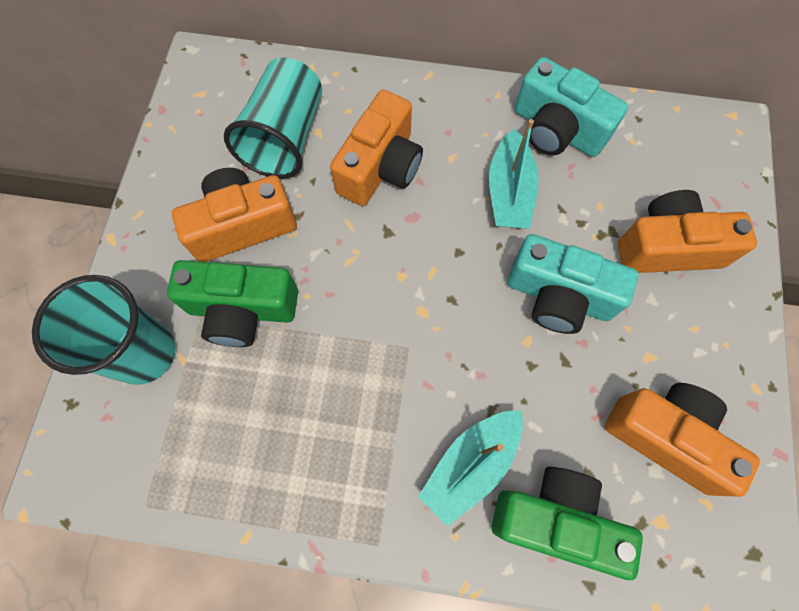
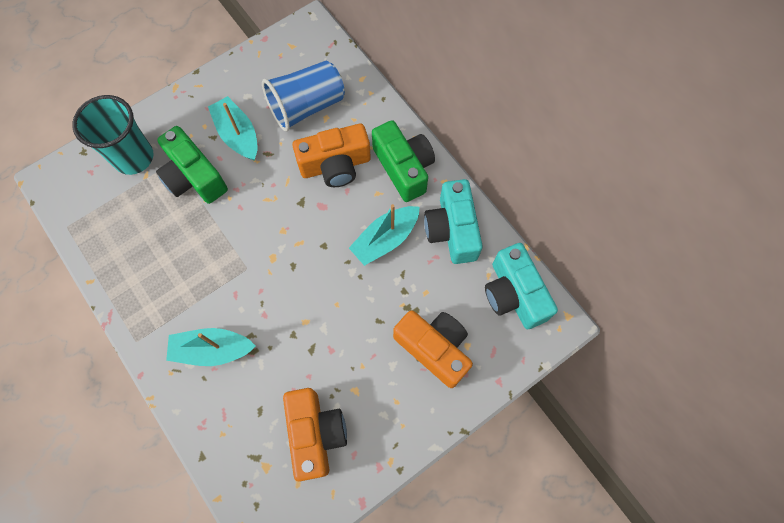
camera: 45 degrees right, 0 degrees up
orange camera [172,168,297,262] -> turquoise boat [208,96,257,161]
turquoise cup [224,57,322,179] -> blue cup [262,61,345,132]
green camera [492,467,643,580] -> green camera moved to [372,120,435,202]
turquoise camera [508,234,638,334] -> turquoise camera moved to [485,243,558,329]

